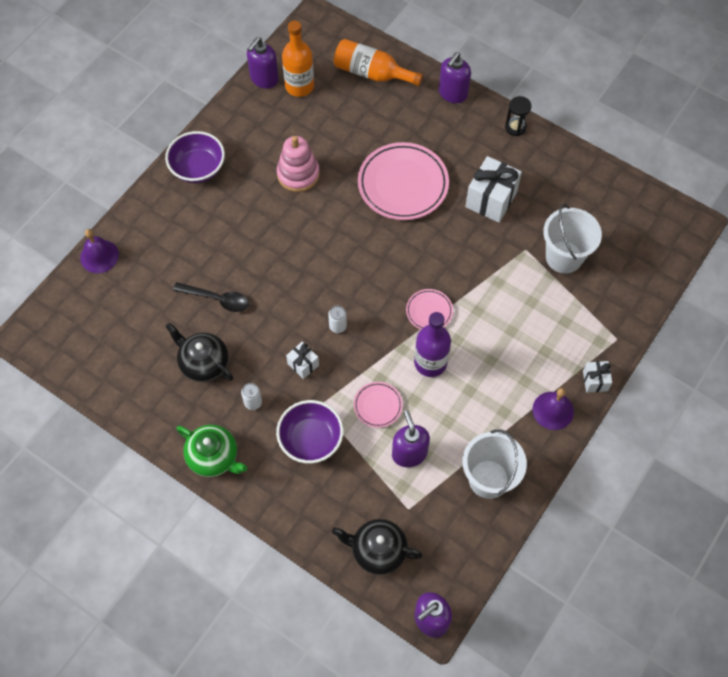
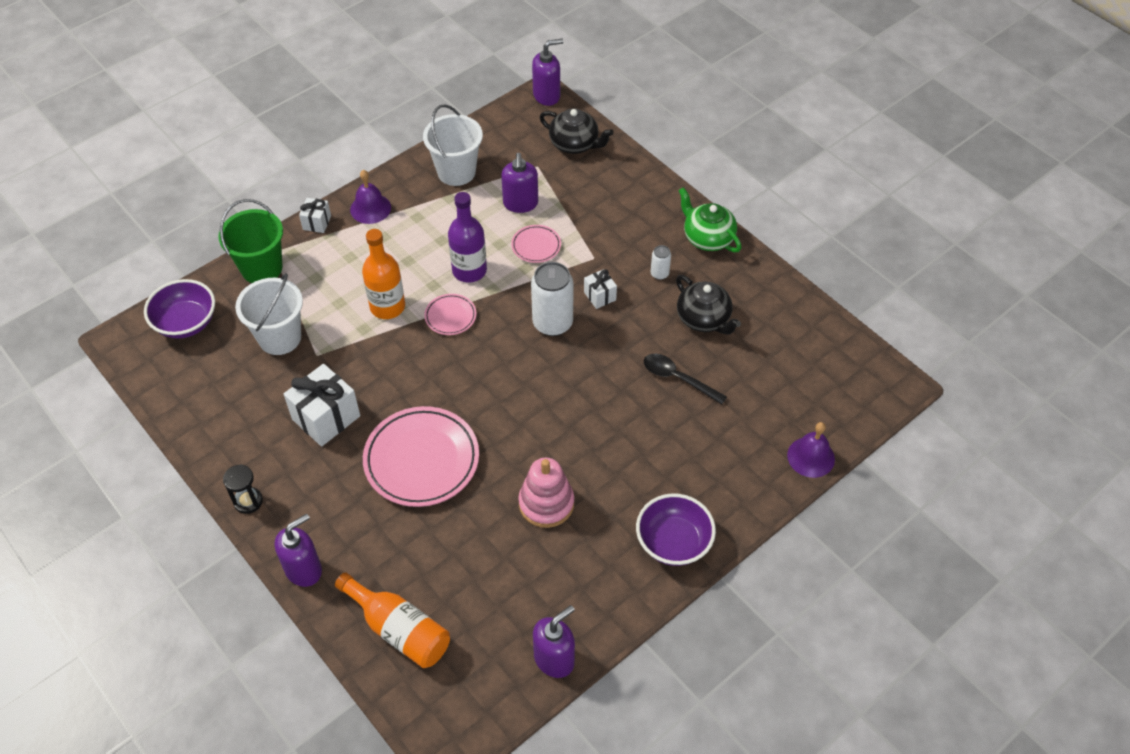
camera: 165 degrees left, 10 degrees down
purple bowl [276,400,344,463] -> purple bowl moved to [144,279,215,338]
orange bottle [282,21,314,97] -> orange bottle moved to [362,229,405,319]
white can [328,305,347,333] -> white can [531,262,574,336], size x2.09
none -> green bucket [219,199,283,283]

